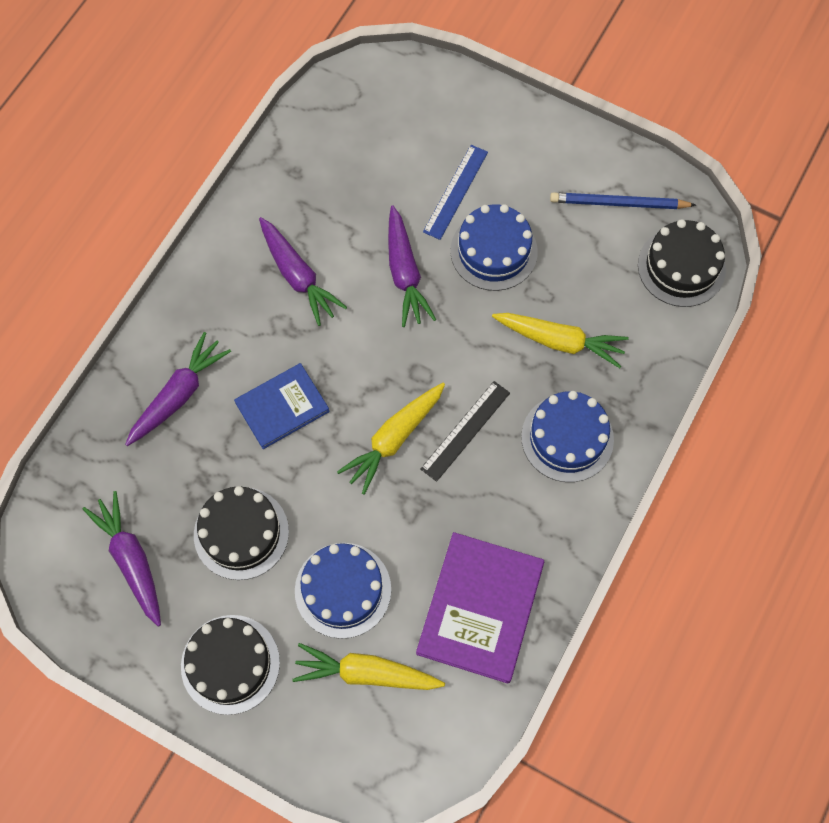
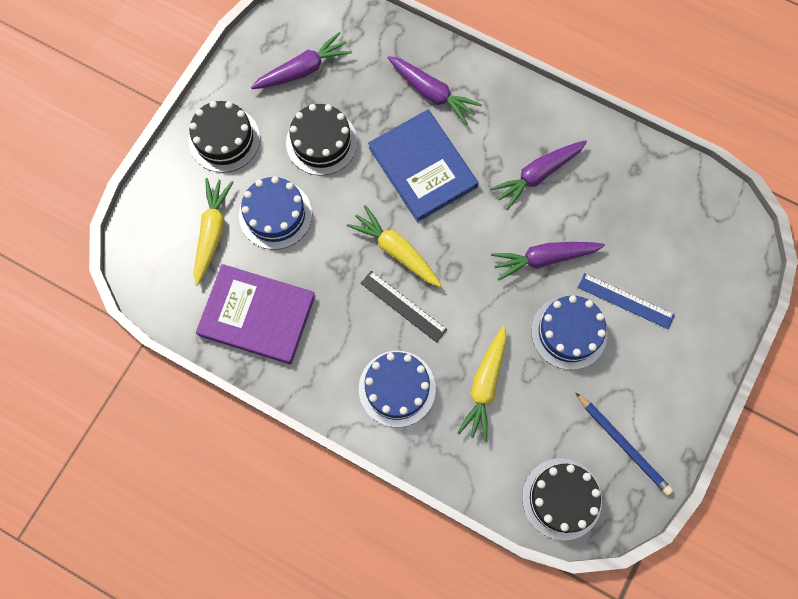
camera: 90 degrees right, 5 degrees up
blue book [234,363,330,449] -> blue book [368,109,478,222], size x1.56
blue pencil [550,192,696,209] -> blue pencil turned 135 degrees clockwise [575,392,673,495]

